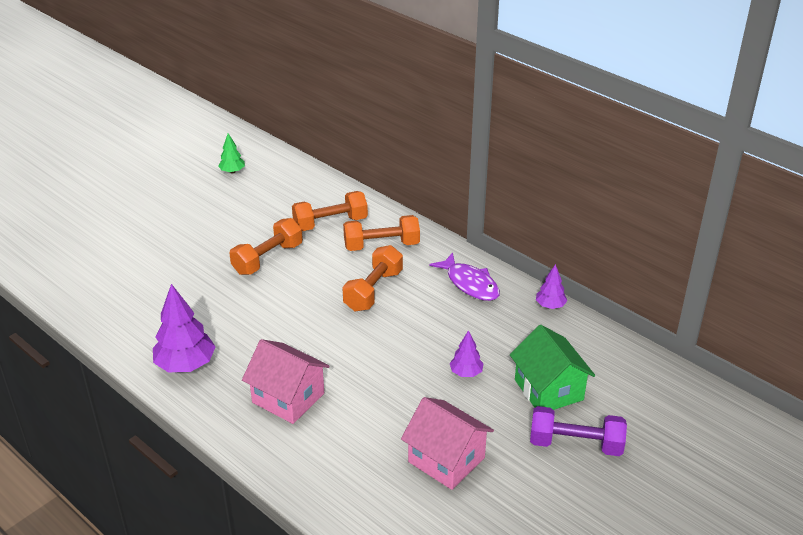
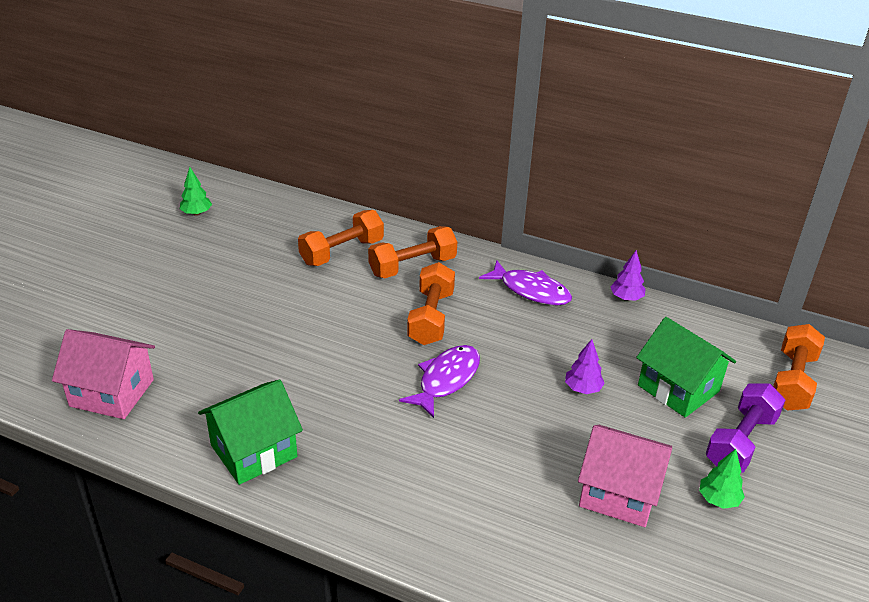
camera: 20 degrees left, 0 degrees up
purple tree [153,284,216,372] -> green house [198,379,303,485]
orange dumbbell [229,218,303,275] -> orange dumbbell moved to [773,324,825,411]
pink house [242,339,330,424] -> pink house moved to [52,329,155,419]
purple dumbbell [530,406,627,456] -> purple dumbbell turned 45 degrees counterclockwise [706,383,785,473]
none -> purple fish [399,345,480,418]
none -> green tree [699,449,745,509]

